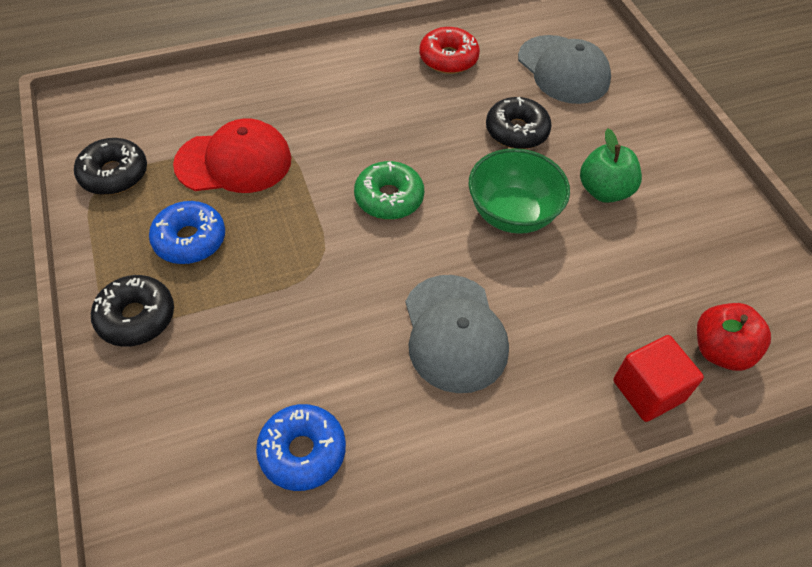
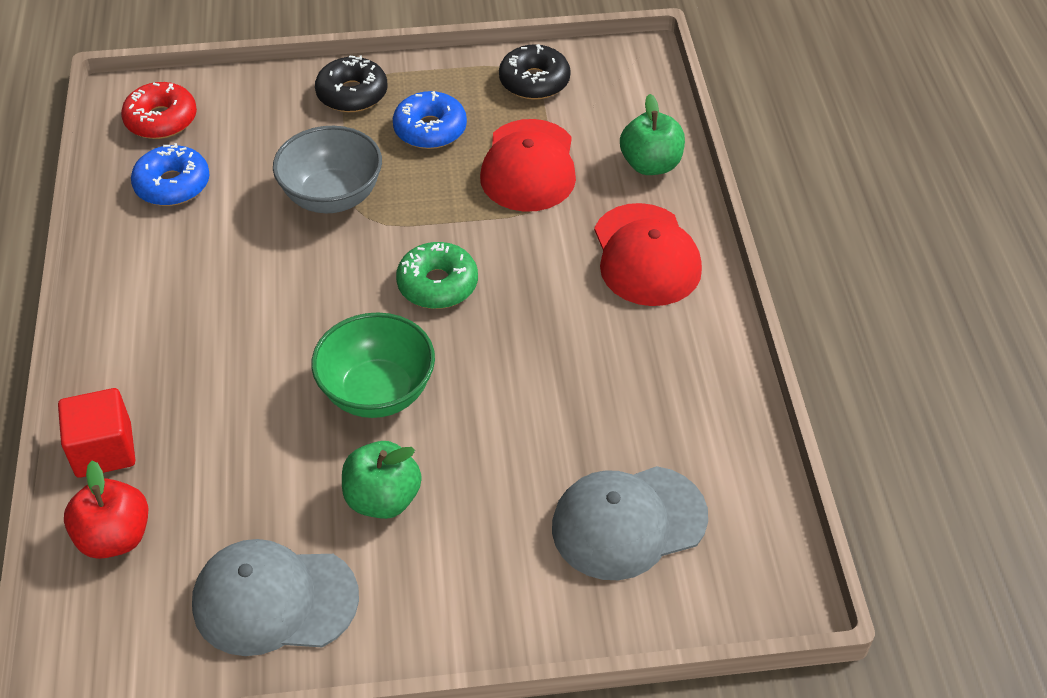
camera: 105 degrees right, 5 degrees down
grey cap [405,275,509,393] -> grey cap moved to [192,539,359,656]
red donut [419,27,480,74] -> red donut moved to [121,82,197,139]
black donut [486,97,552,149] -> none
none -> grey bowl [273,126,382,213]
none -> red cap [594,203,702,306]
none -> green apple [620,94,685,175]

